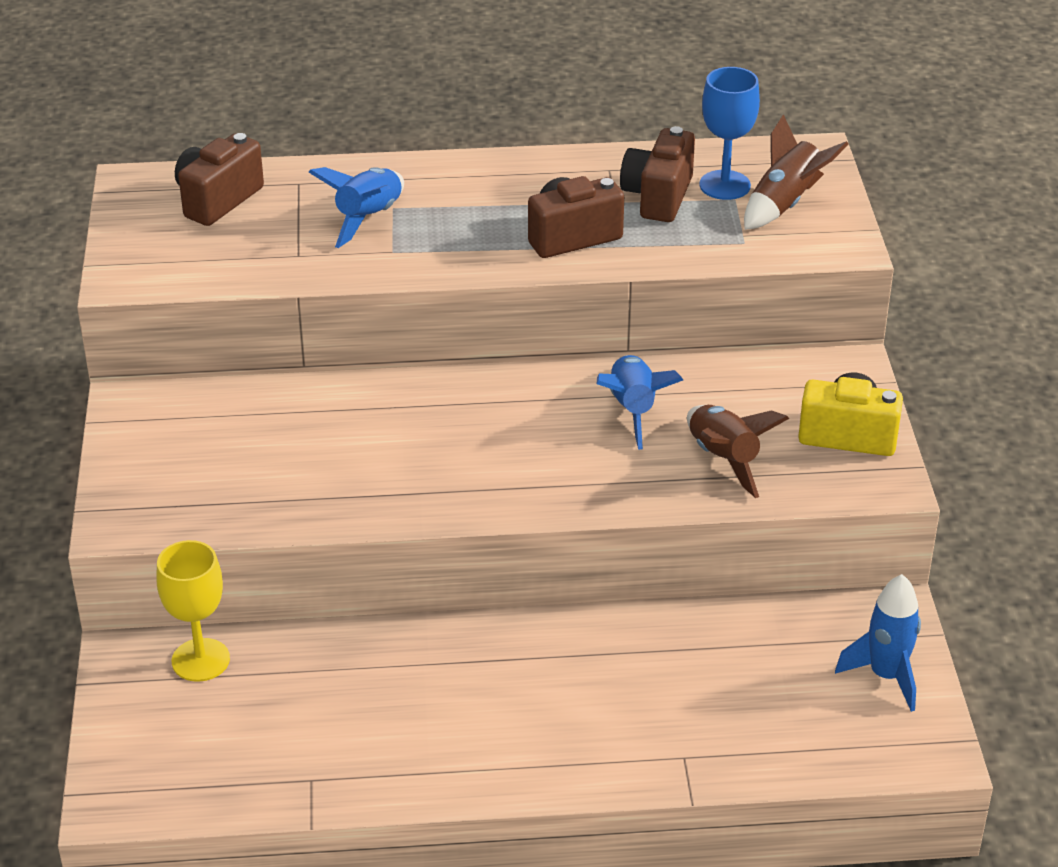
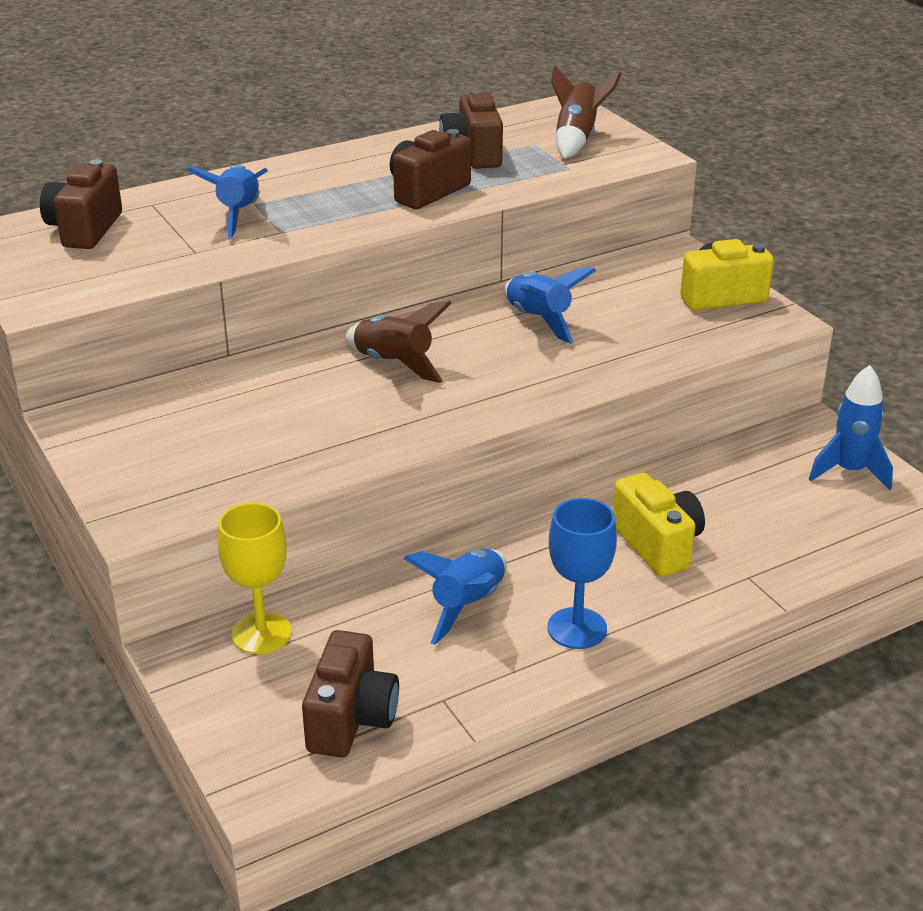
camera: 25 degrees left, 5 degrees down
brown rocket [687,405,789,498] -> brown rocket moved to [345,301,452,383]
blue goblet [700,67,760,200] -> blue goblet moved to [547,498,617,649]
none -> brown camera [302,630,399,757]
none -> blue rocket [403,548,507,645]
none -> yellow camera [613,473,705,577]

